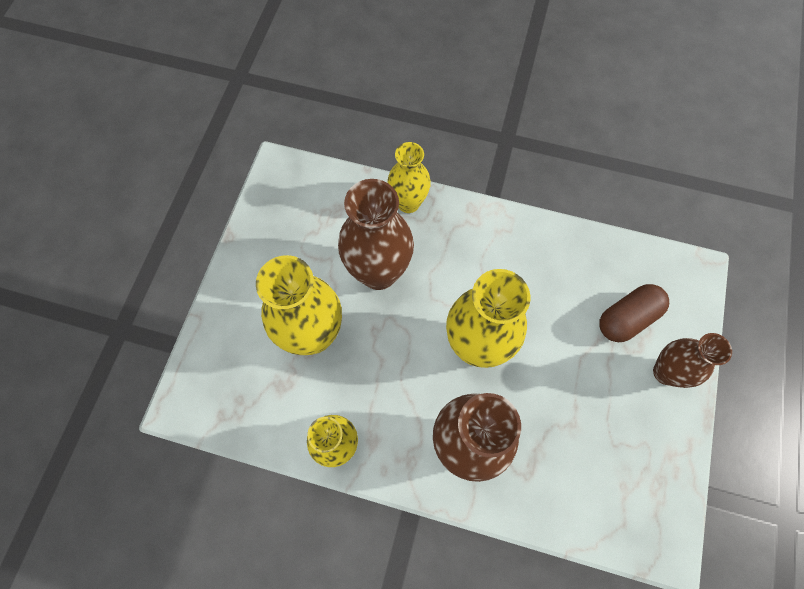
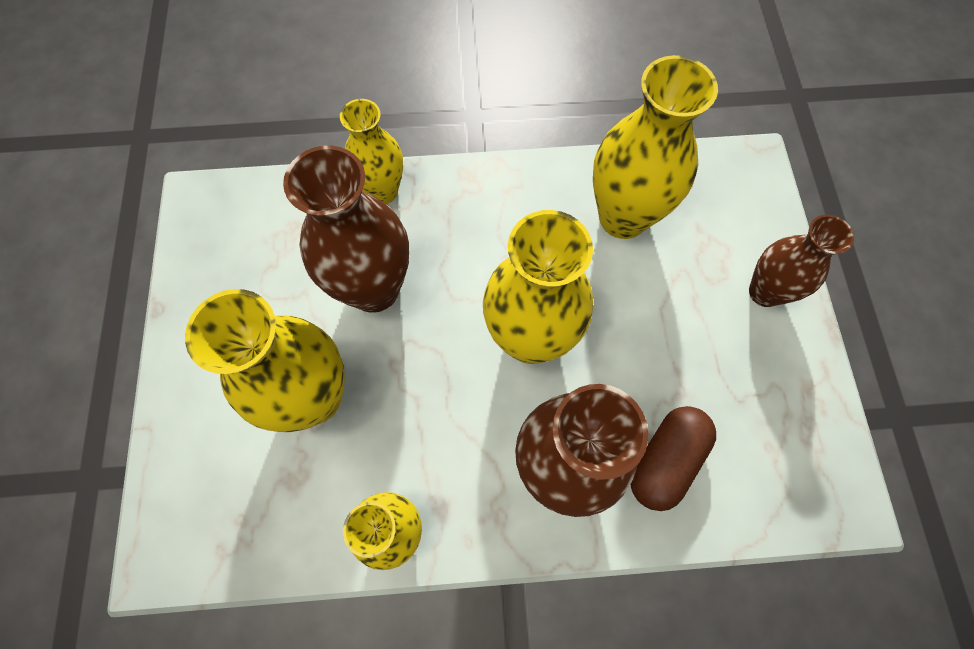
camera: 20 degrees left, 0 degrees up
brown capsule [599,284,669,342] -> brown capsule moved to [630,406,716,511]
none -> yellow vase [593,55,718,239]

